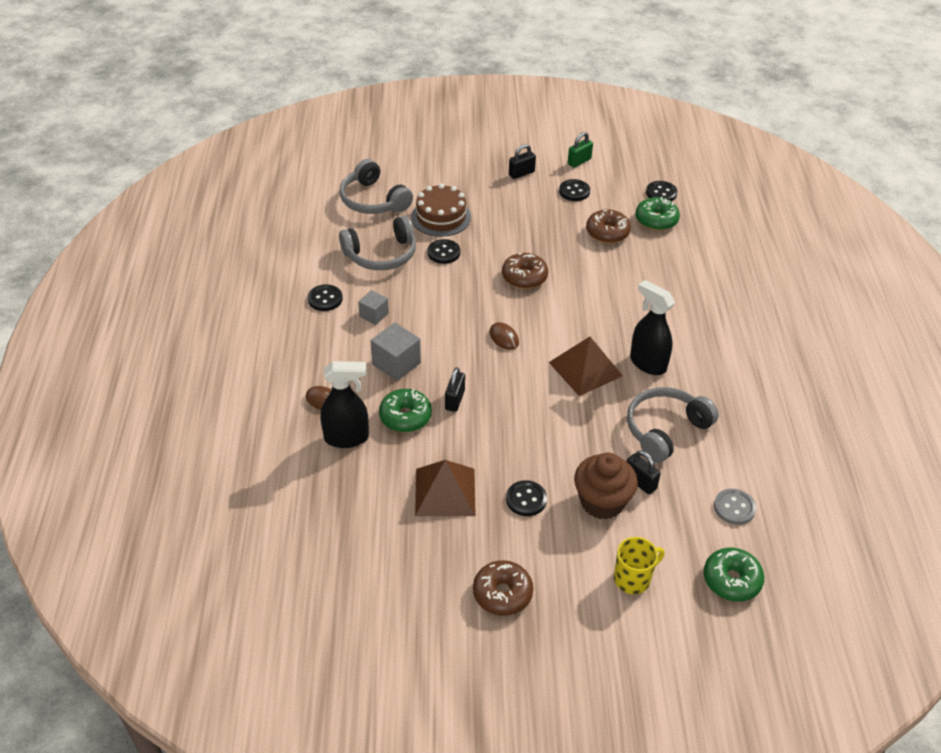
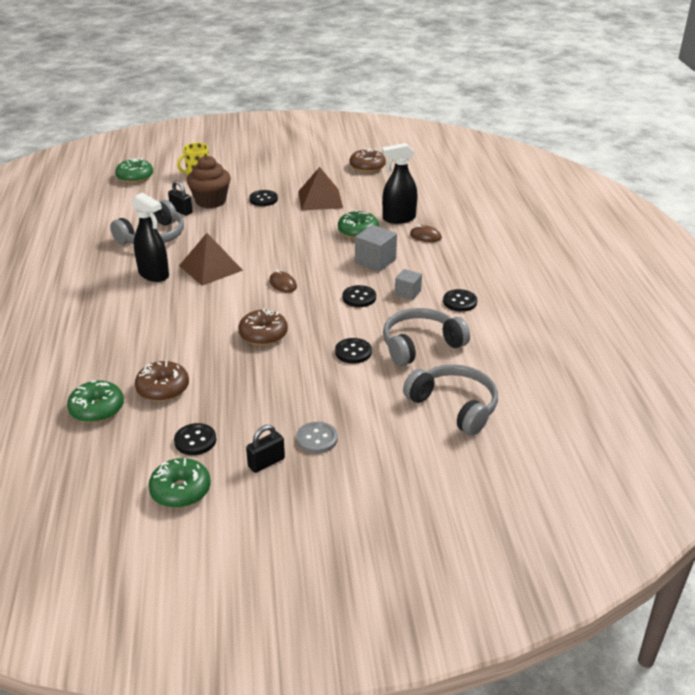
camera: 175 degrees right, 10 degrees down
brown cake [411,184,471,237] -> none
black padlock [445,367,465,412] -> none
brown donut [473,560,533,616] -> brown donut moved to [349,148,386,173]
green padlock [568,132,593,168] -> green donut [148,458,211,508]
black button [646,181,678,201] -> black button moved to [342,285,376,307]
grey button [714,489,756,525] -> grey button moved to [296,422,338,454]

